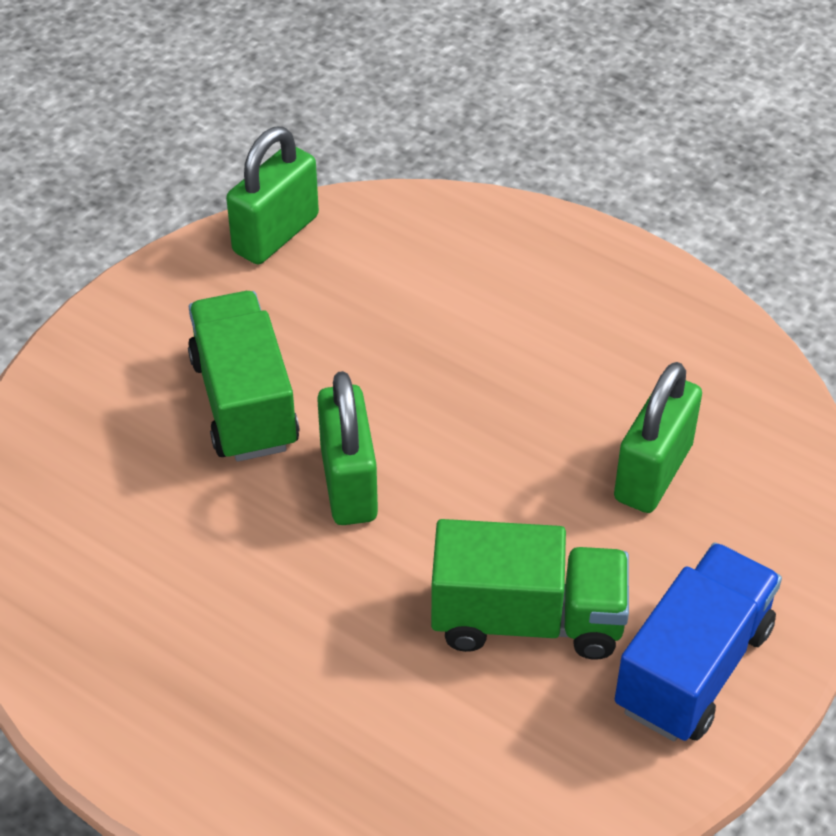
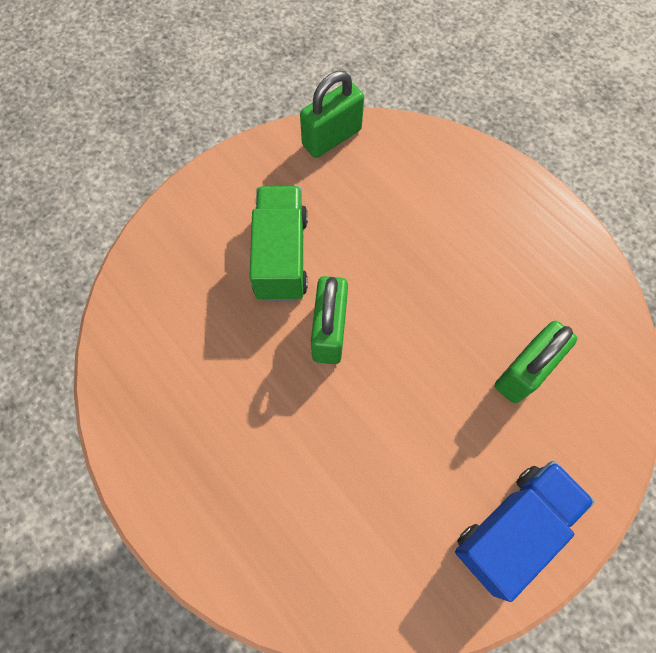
camera: 15 degrees right, 20 degrees up
green truck [431,519,629,660] -> none

